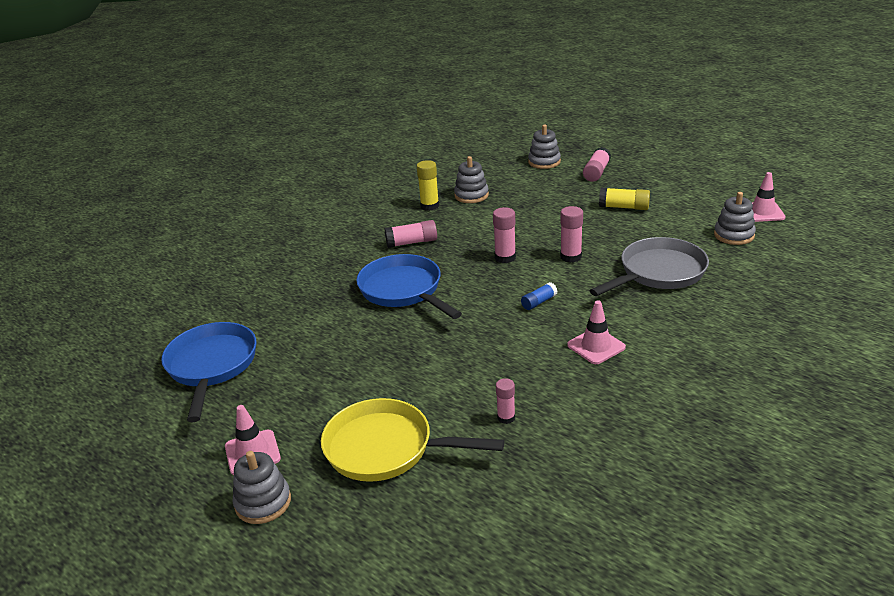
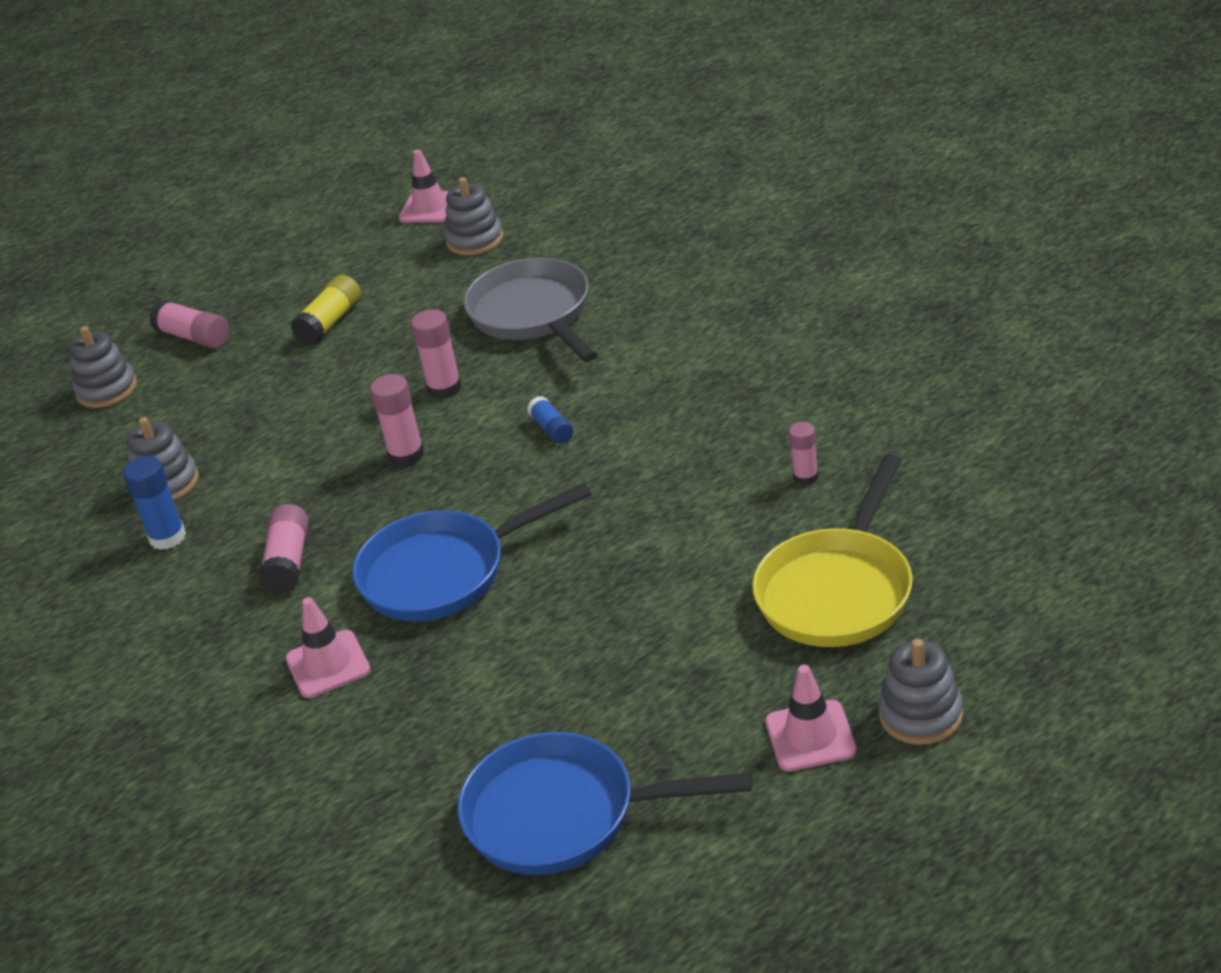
camera: 75 degrees left, 5 degrees up
yellow glue stick [417,160,439,211] -> blue glue stick [123,456,186,550]
pink traffic cone [567,301,626,364] -> pink traffic cone moved to [286,597,370,698]

